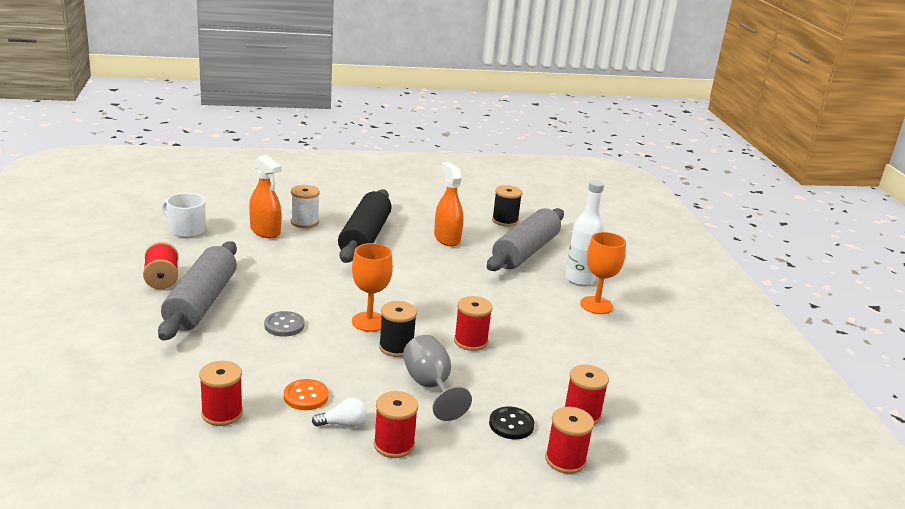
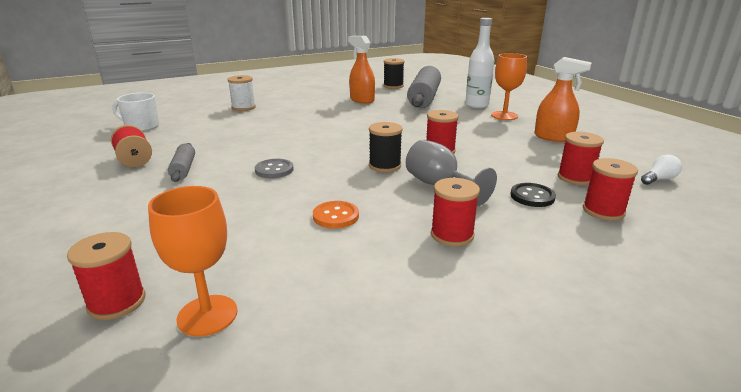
camera: 15 degrees left, 0 degrees up
grey rolling pin [158,241,237,340] -> grey rolling pin [168,143,195,182], size x0.49
red spool [199,361,243,426] -> red spool moved to [67,232,146,320]
orange spray bottle [249,155,281,238] -> orange spray bottle moved to [535,57,592,142]
white light bulb [312,397,367,427] -> white light bulb moved to [641,155,682,185]
black rolling pin [338,189,392,263] -> none
orange goblet [352,243,393,332] -> orange goblet moved to [148,186,237,337]

